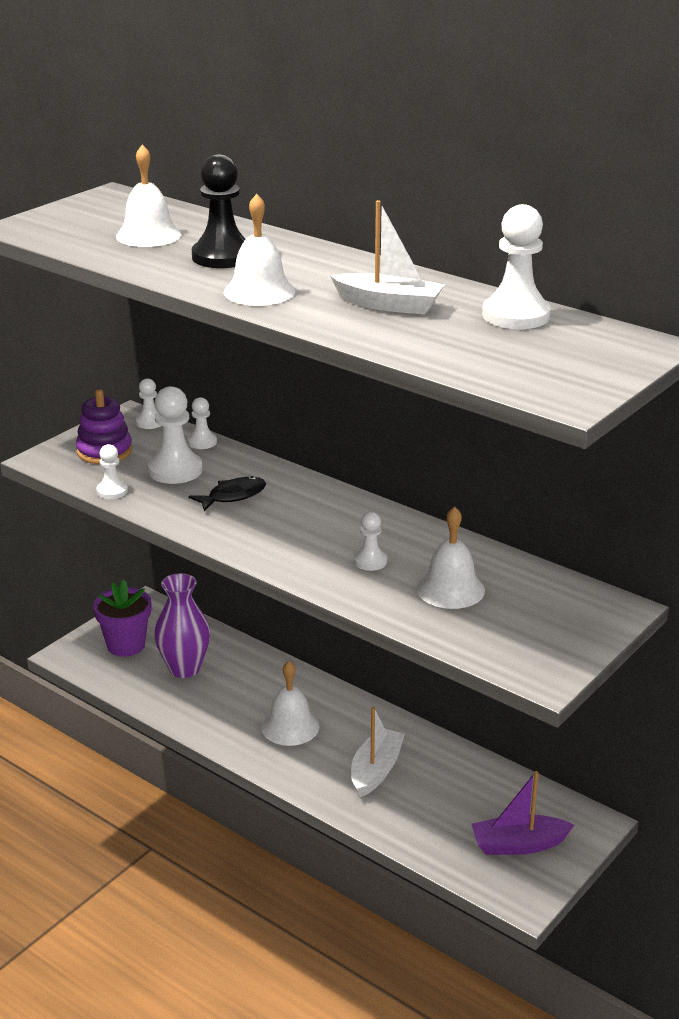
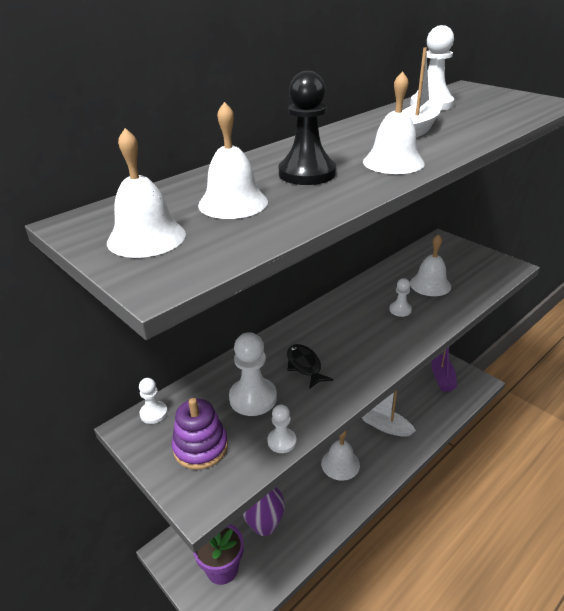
camera: 80 degrees left, 5 degrees up
white pawn [188,397,217,449] -> none
none -> white bell [107,128,186,258]

